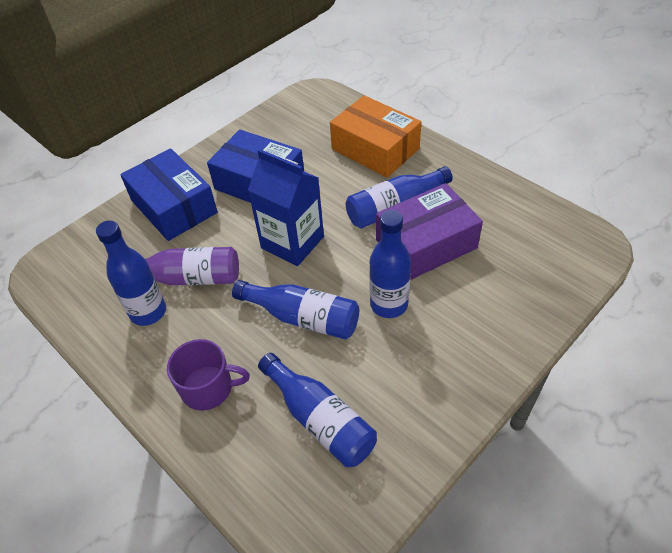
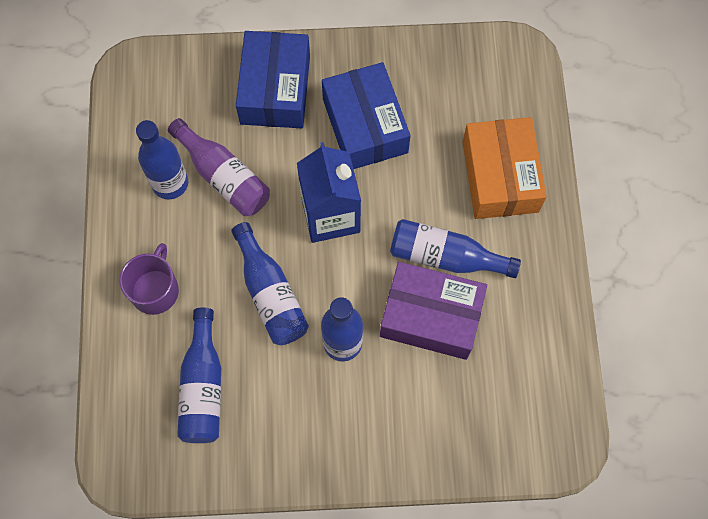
camera: 40 degrees right, 20 degrees up
purple mug [167,339,250,411] -> purple mug turned 120 degrees counterclockwise [120,243,179,315]

